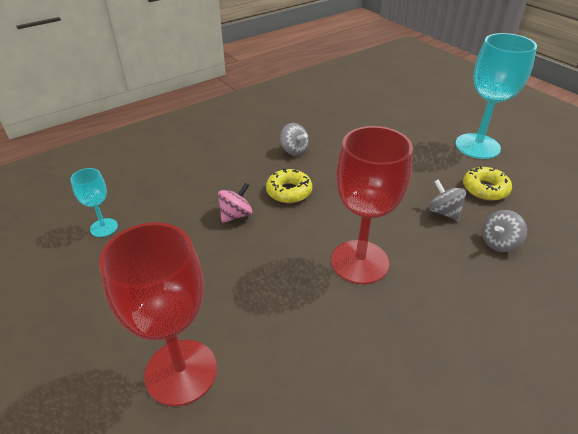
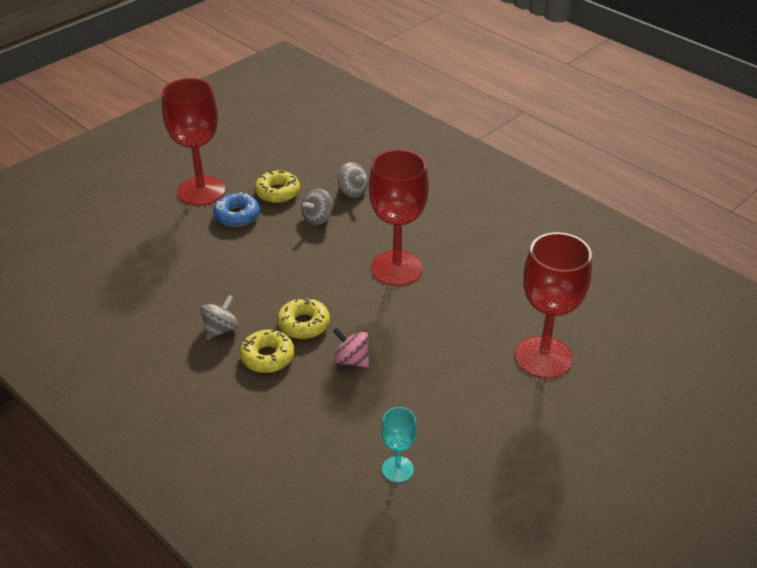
camera: 100 degrees left, 0 degrees up
turquoise goblet [455,33,537,159] -> red goblet [162,78,225,206]
none -> blue donut [213,192,260,227]
none -> yellow donut [240,329,294,373]

